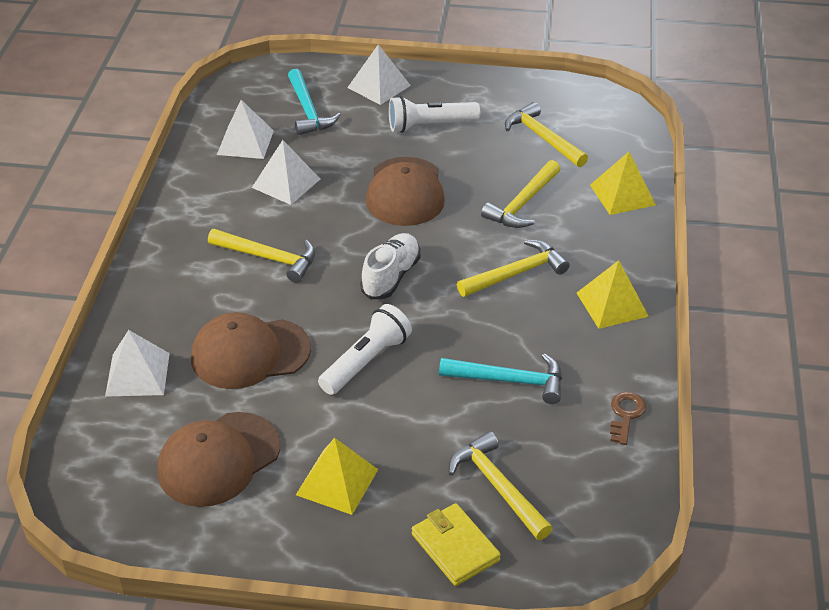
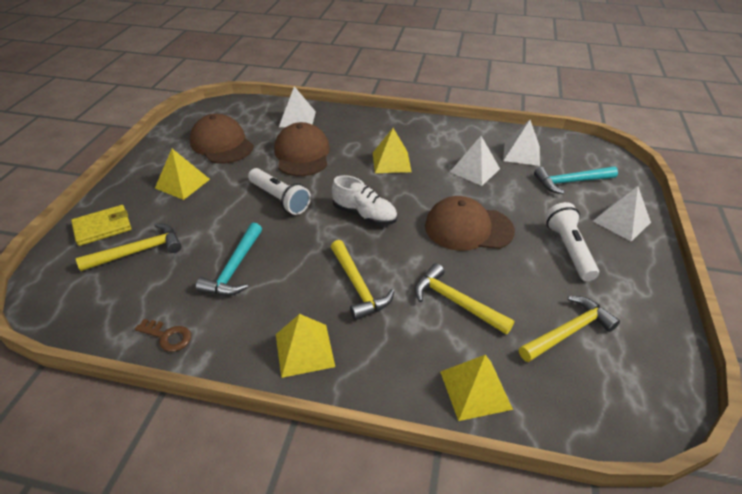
camera: 95 degrees right, 0 degrees up
yellow hammer [208,229,315,283] -> yellow pyramid [373,128,412,173]

